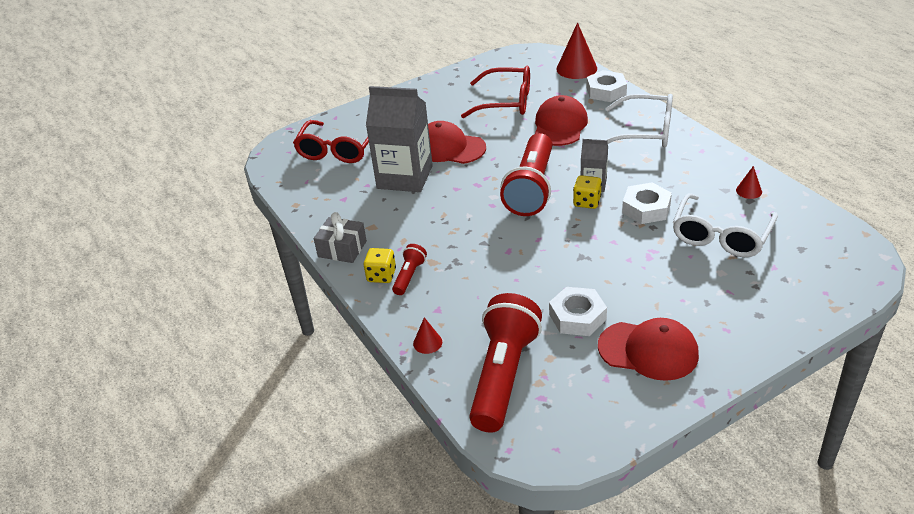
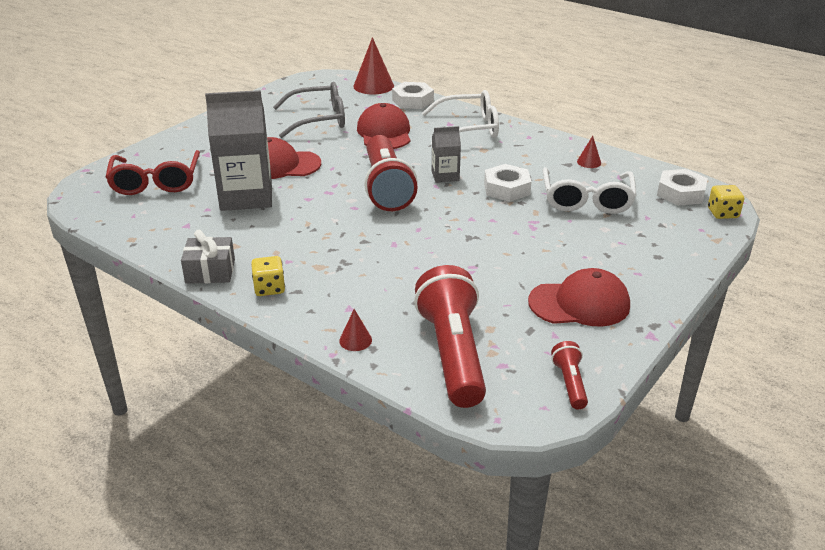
camera: 25 degrees left, 5 degrees down
red flashlight [392,244,427,295] -> red flashlight moved to [551,341,588,409]
red glasses [461,66,530,118] -> grey glasses [273,82,345,138]
white nut [549,287,607,336] -> white nut moved to [657,169,708,206]
yellow dice [573,175,602,209] -> yellow dice moved to [708,185,744,219]

